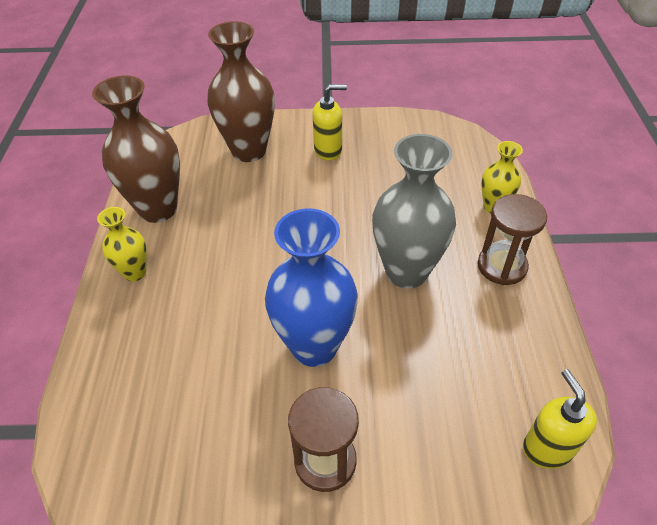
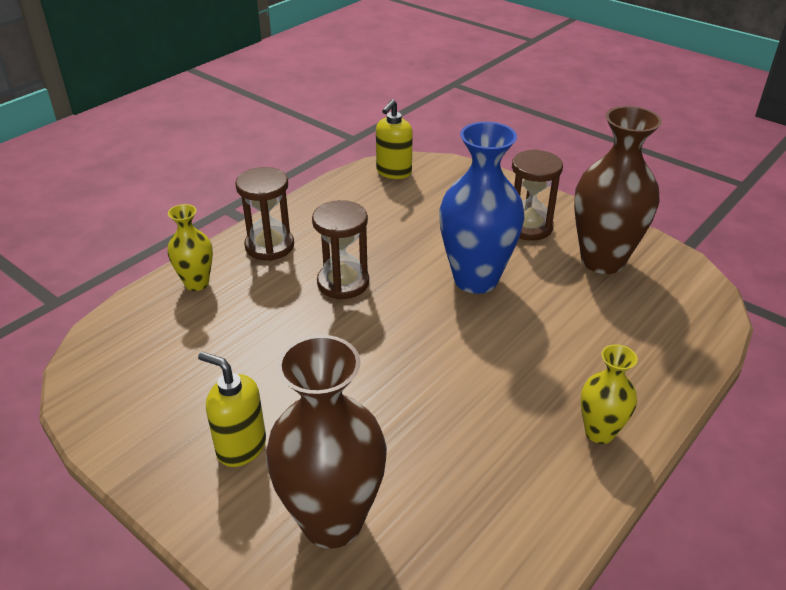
camera: 140 degrees left, 10 degrees down
brown vase [92,75,180,223] -> brown vase moved to [574,106,662,274]
grey vase [372,134,456,288] -> brown hourglass [312,200,369,299]

